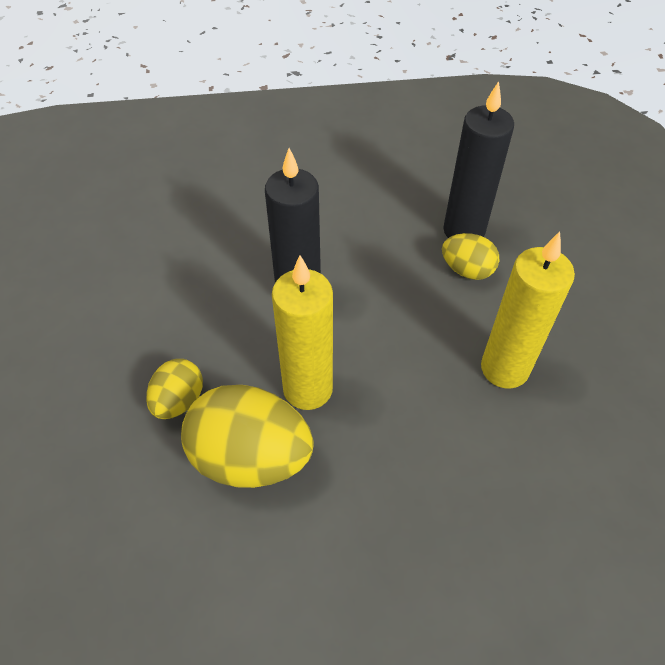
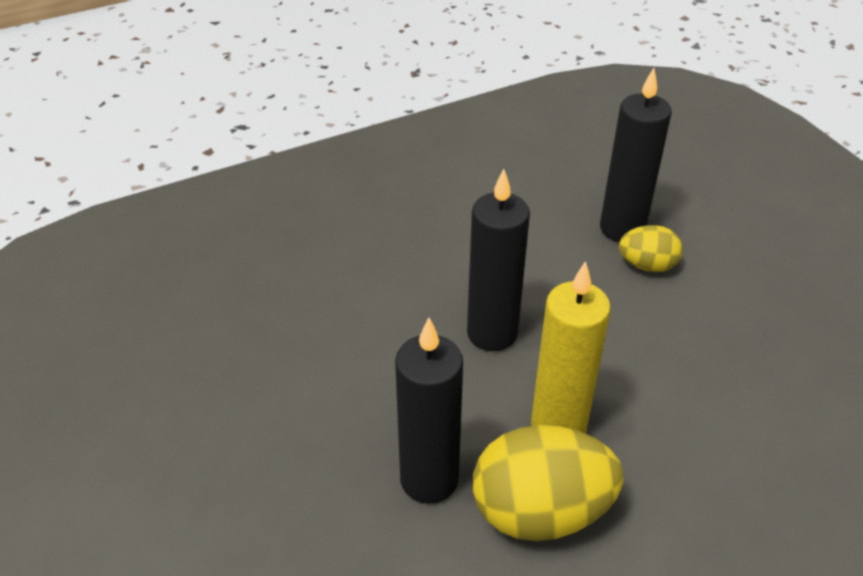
camera: 20 degrees left, 10 degrees down
yellow egg [146,359,203,419] -> black candle [395,318,463,504]
yellow candle [481,231,575,389] -> none

